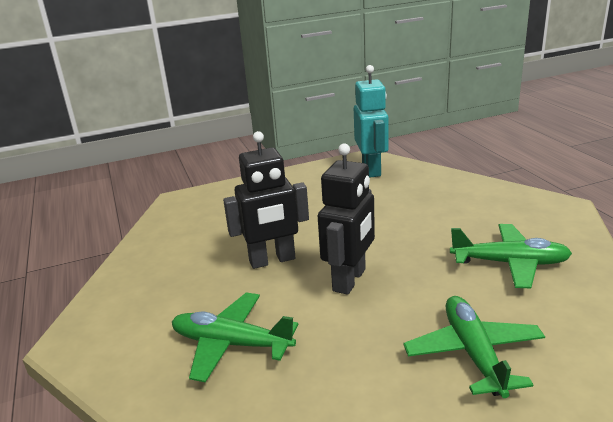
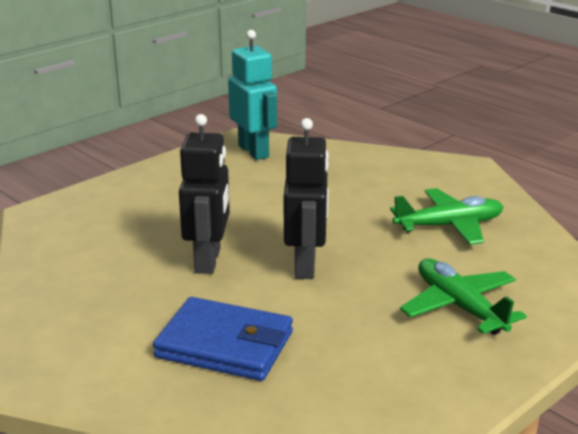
camera: 25 degrees left, 0 degrees up
green plane [172,293,298,382] -> blue wallet [153,297,293,381]
black robot [223,131,309,269] -> black robot turned 45 degrees counterclockwise [179,114,230,274]

